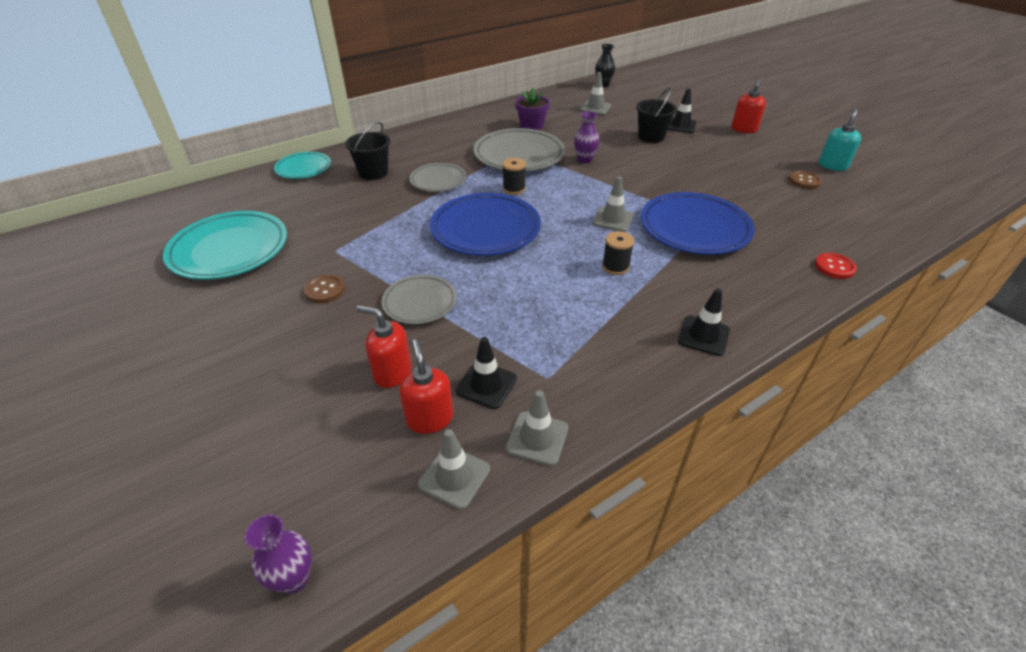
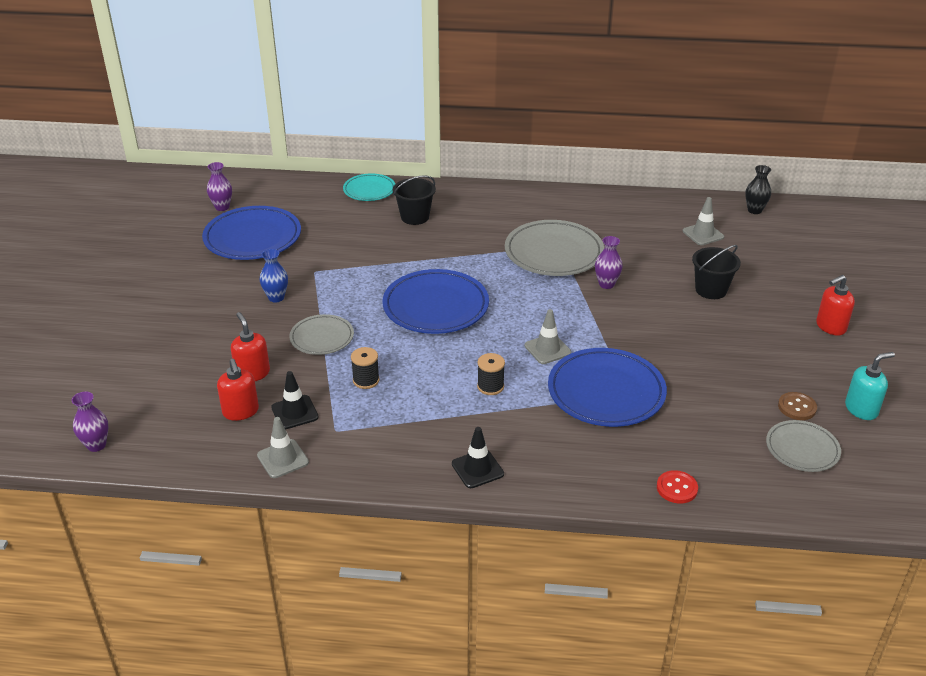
camera: 40 degrees right, 5 degrees down
turquoise plate [163,211,287,280] -> blue plate [202,206,301,260]
brown button [304,275,345,303] -> blue vase [260,249,288,302]
red soap dispenser [399,339,454,434] -> red soap dispenser turned 135 degrees clockwise [217,359,259,421]
grey plate [410,163,466,192] -> grey plate moved to [766,420,841,472]
grey traffic cone [418,429,490,510] -> none
black spool [502,158,526,195] -> black spool moved to [351,347,380,389]
purple flower pot [515,88,550,130] -> none
black traffic cone [668,88,696,133] -> none
none -> purple vase [207,162,232,211]

